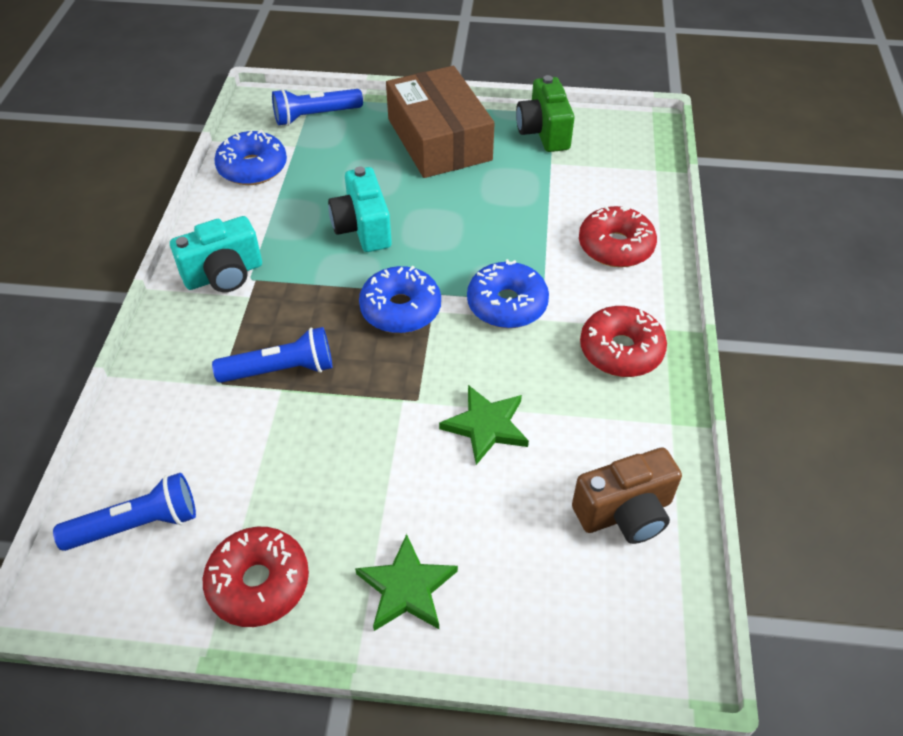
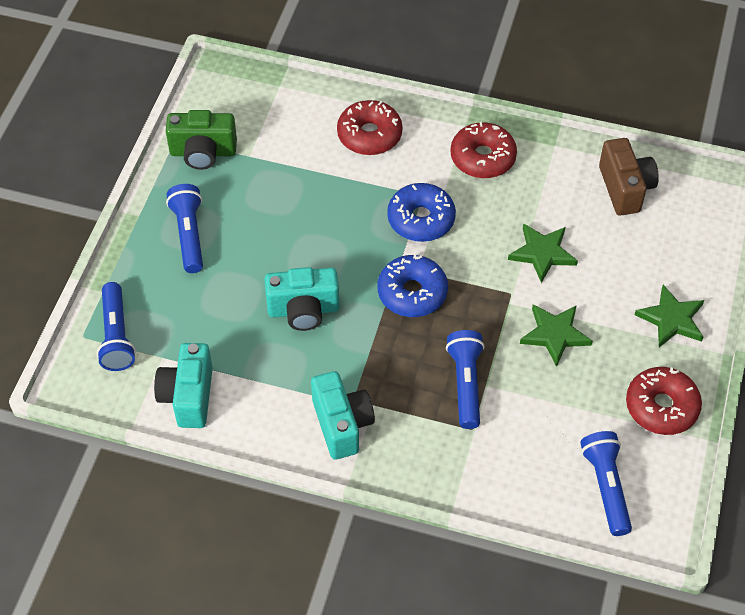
camera: 80 degrees left, 5 degrees up
blue donut [214,130,287,185] -> turquoise camera [154,343,213,428]
brown box [386,66,495,178] -> blue flashlight [166,184,203,273]
none -> green star [520,304,593,367]

